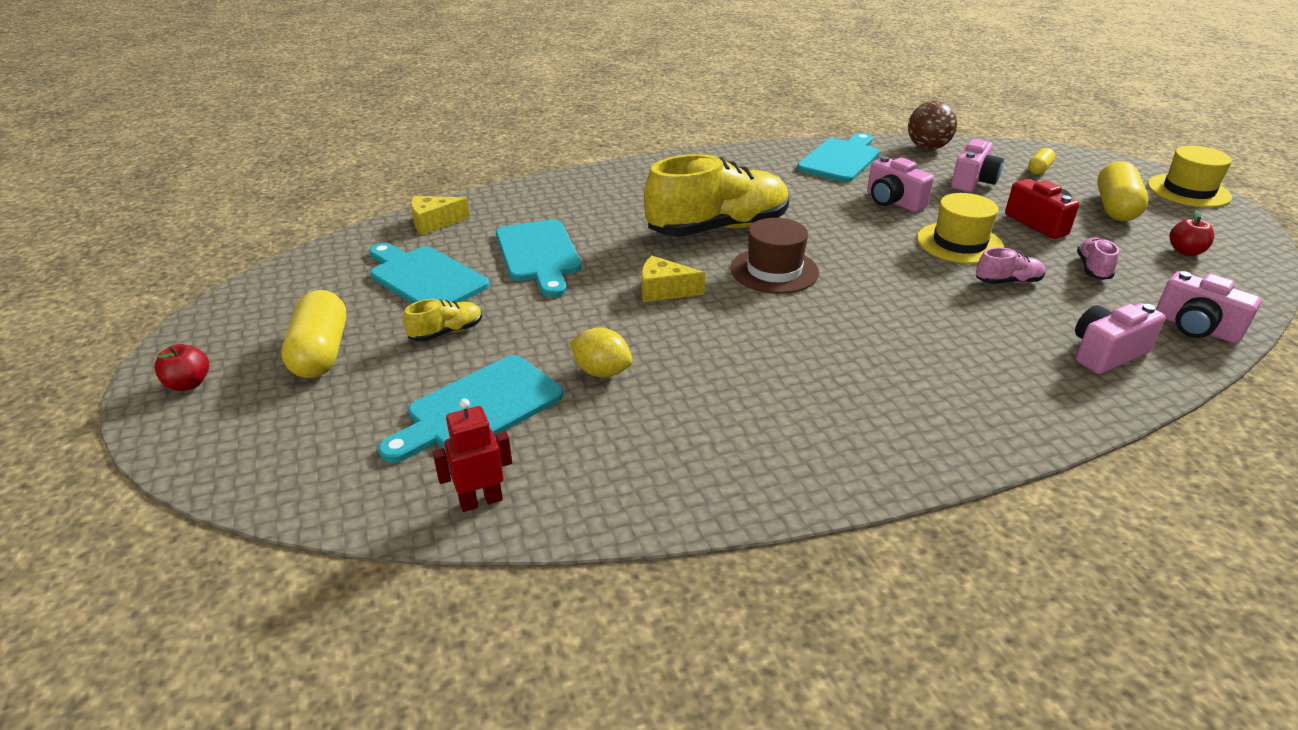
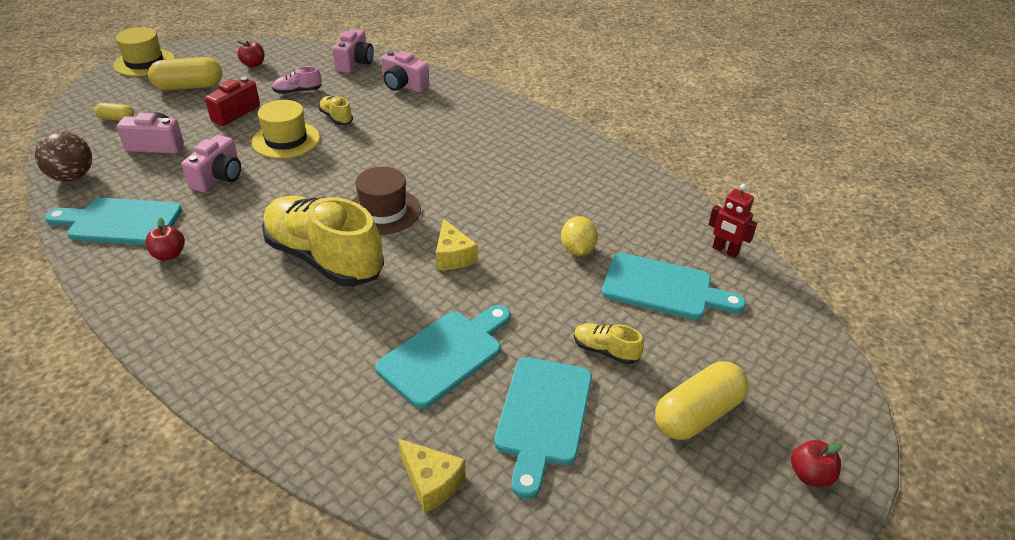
camera: 120 degrees left, 5 degrees up
pink shoe [976,248,1046,284] -> yellow shoe [319,96,353,125]
none -> red apple [145,218,185,260]

